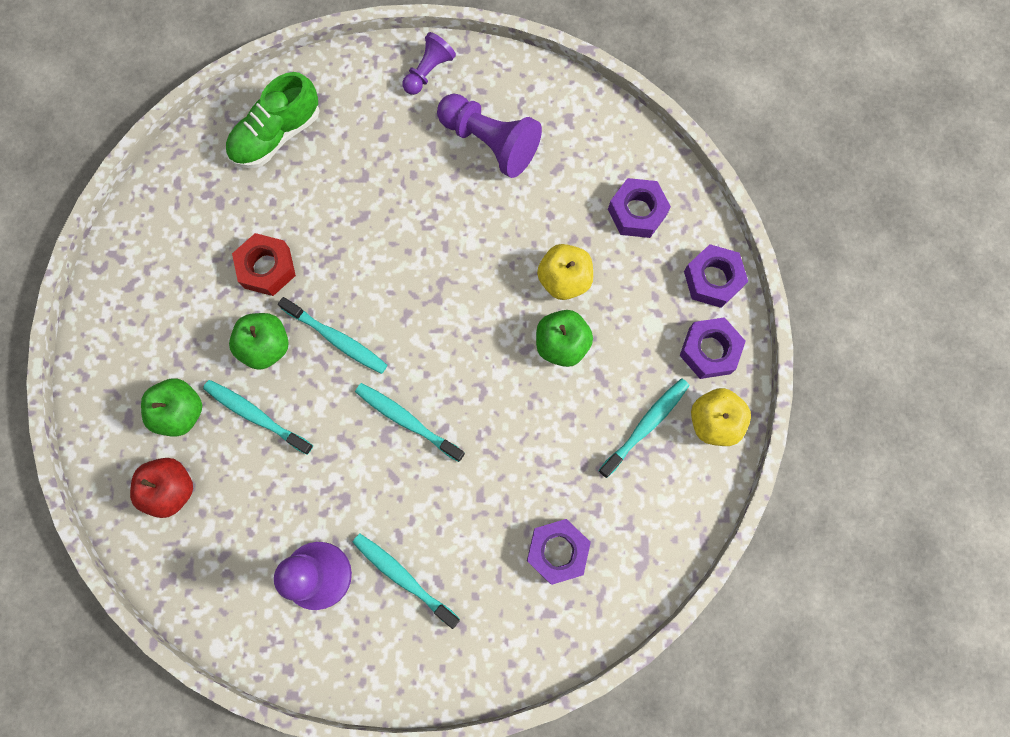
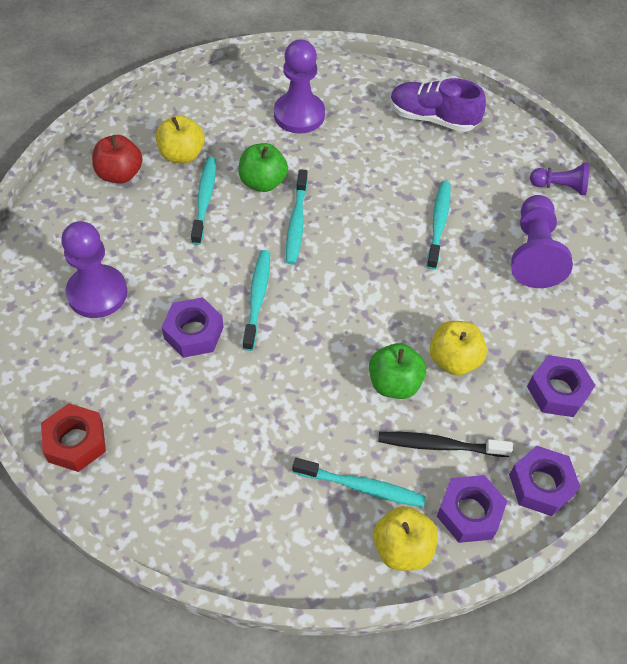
camera: 60 degrees right, 20 degrees down
green apple [141,379,202,437] -> yellow apple [156,115,205,163]
green shoe [226,72,320,168] -> purple shoe [390,78,486,132]
red nut [232,233,296,296] -> red nut moved to [41,403,106,472]
turquoise toothbrush [352,534,460,629] -> turquoise toothbrush moved to [427,181,451,270]
purple nut [527,519,591,585] -> purple nut moved to [162,297,224,358]
none -> purple pawn [274,39,325,133]
none -> black toothbrush [378,432,513,457]

